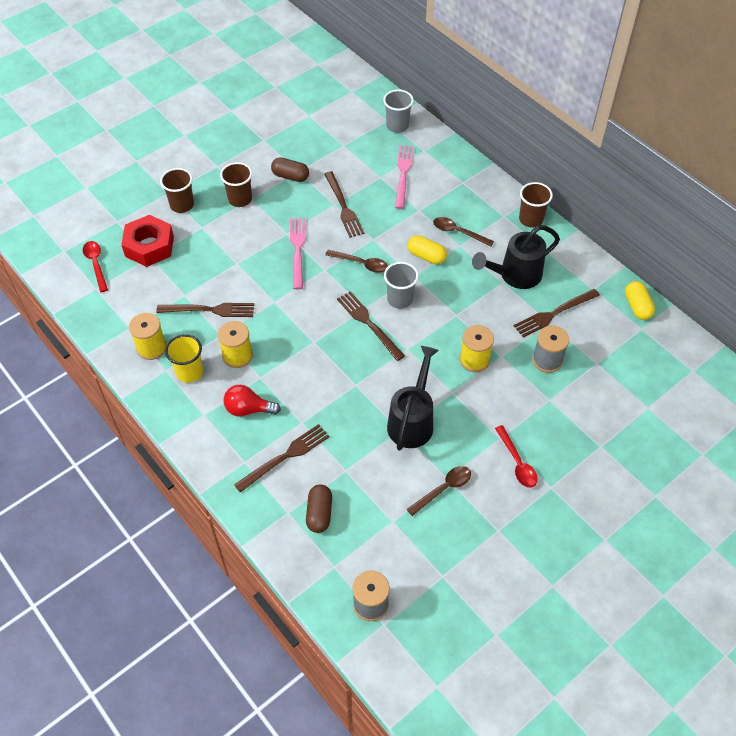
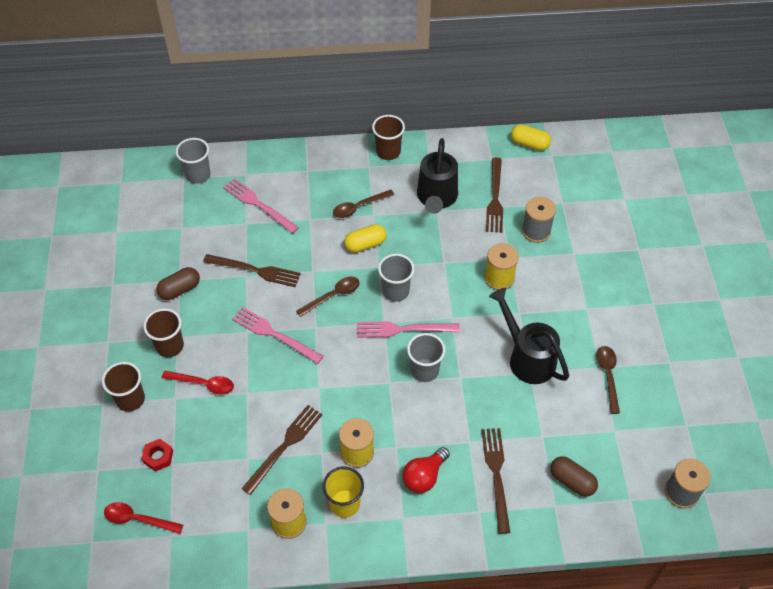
camera: 55 degrees left, 0 degrees up
red nut [121,215,174,267] -> red nut [142,439,173,472], size x0.49
brown fork [337,291,405,361] -> pink fork [357,321,460,338]
red spoon [495,425,538,488] -> red spoon moved to [162,371,234,395]
none -> grey cup [407,333,445,382]

